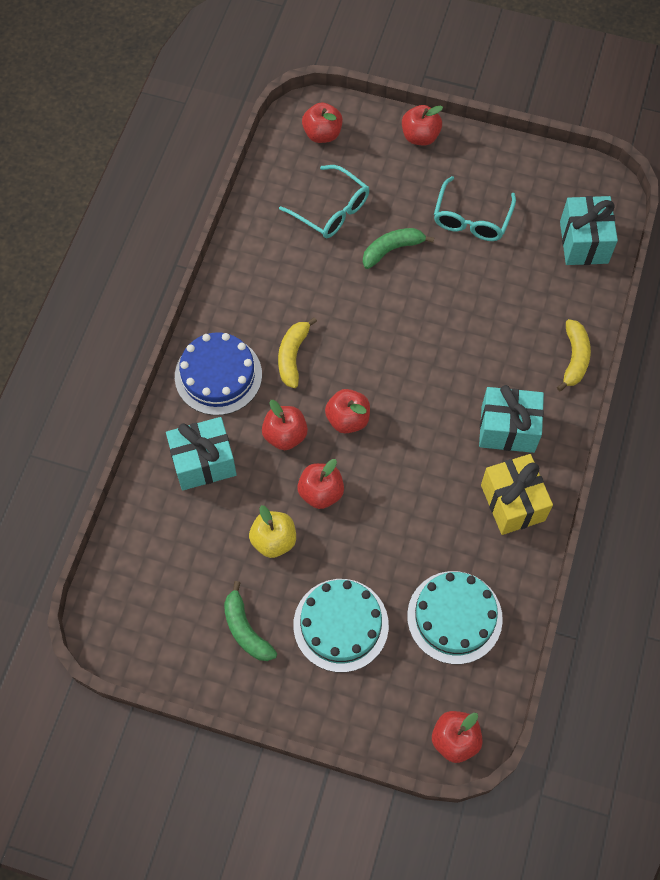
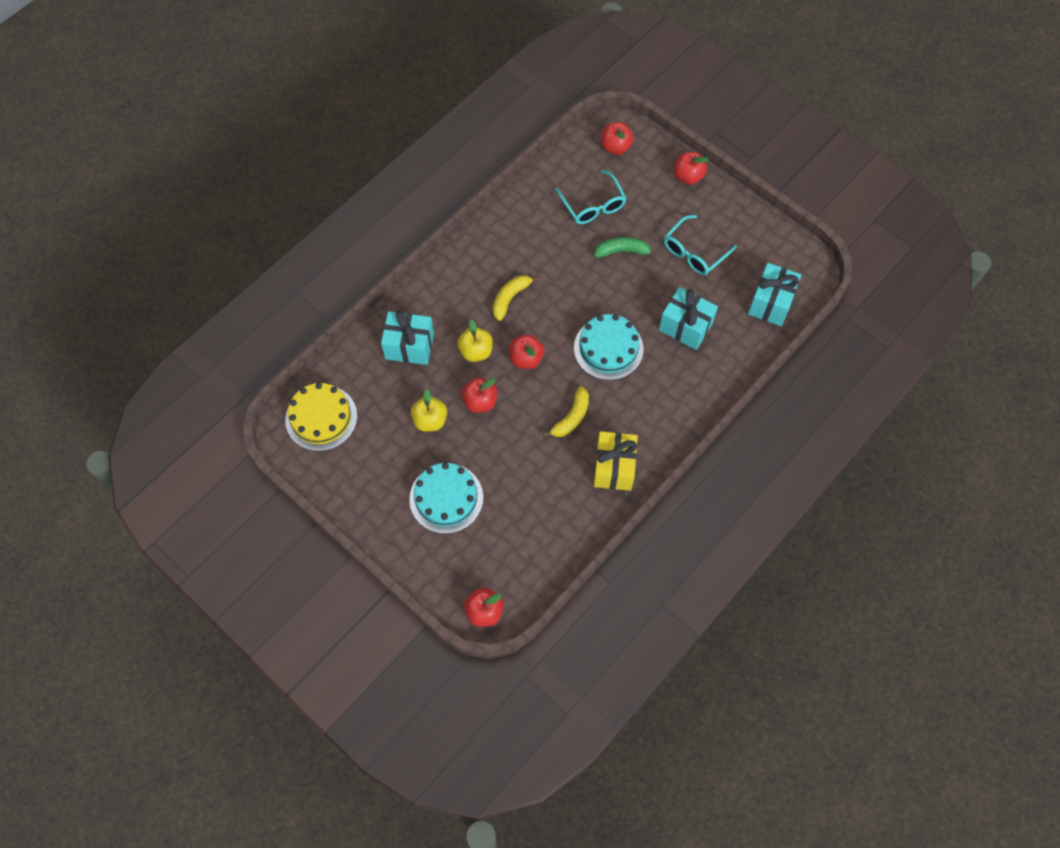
camera: 25 degrees right, 0 degrees up
blue cake [175,333,262,415] -> none
green banana [224,581,277,661] -> none
red apple [262,400,308,450] -> yellow apple [457,319,493,362]
turquoise cake [407,571,503,664] -> turquoise cake moved to [574,314,644,380]
turquoise gift [479,385,544,453] -> turquoise gift moved to [659,287,718,350]
yellow banana [557,319,591,391] -> yellow banana moved to [543,386,589,437]
none -> yellow cake [285,383,357,451]

